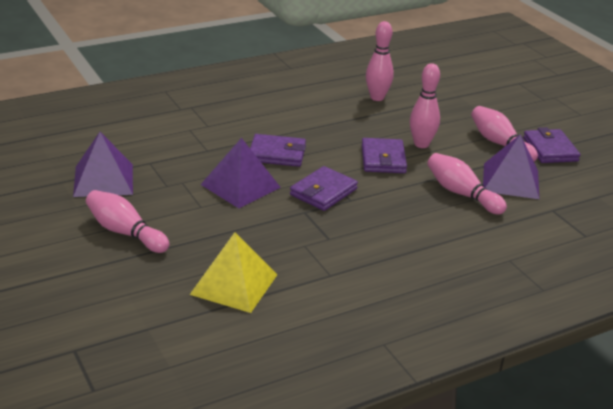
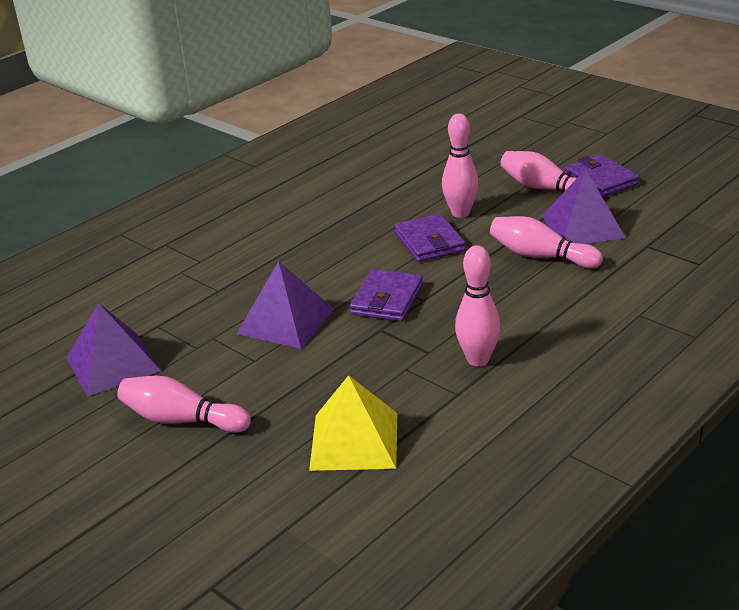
camera: 15 degrees left, 0 degrees up
purple wallet [250,134,306,167] -> none
pink bowling pin [366,21,394,101] -> pink bowling pin moved to [455,245,501,366]

